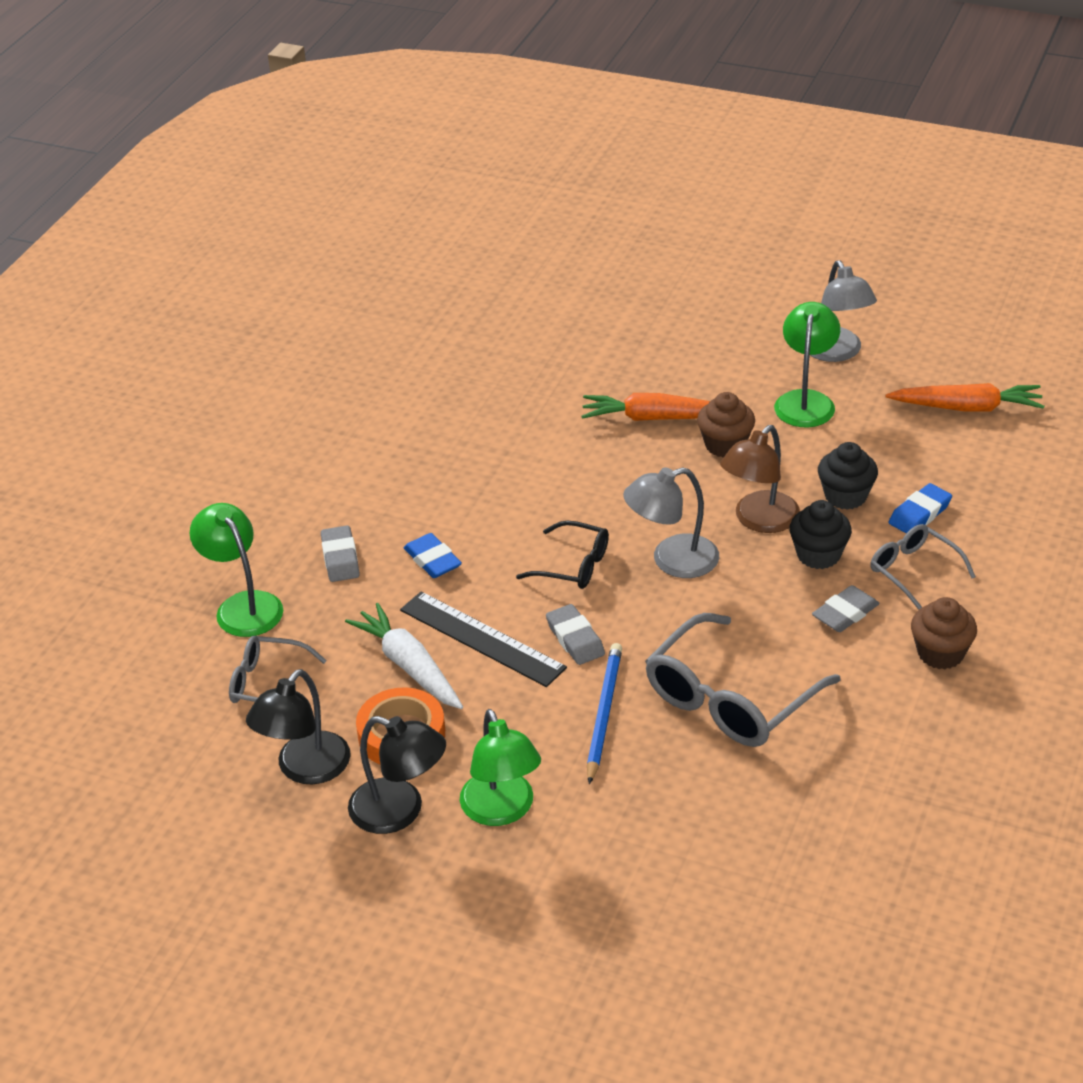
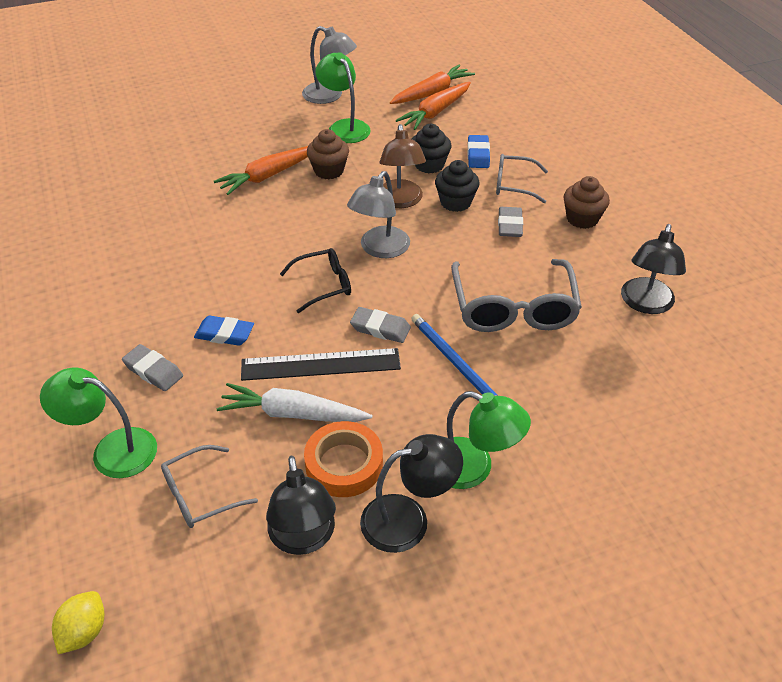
camera: 45 degrees left, 5 degrees up
none -> yellow lemon [52,591,104,654]
none -> orange carrot [396,82,471,130]
none -> black lamp [621,224,686,314]

